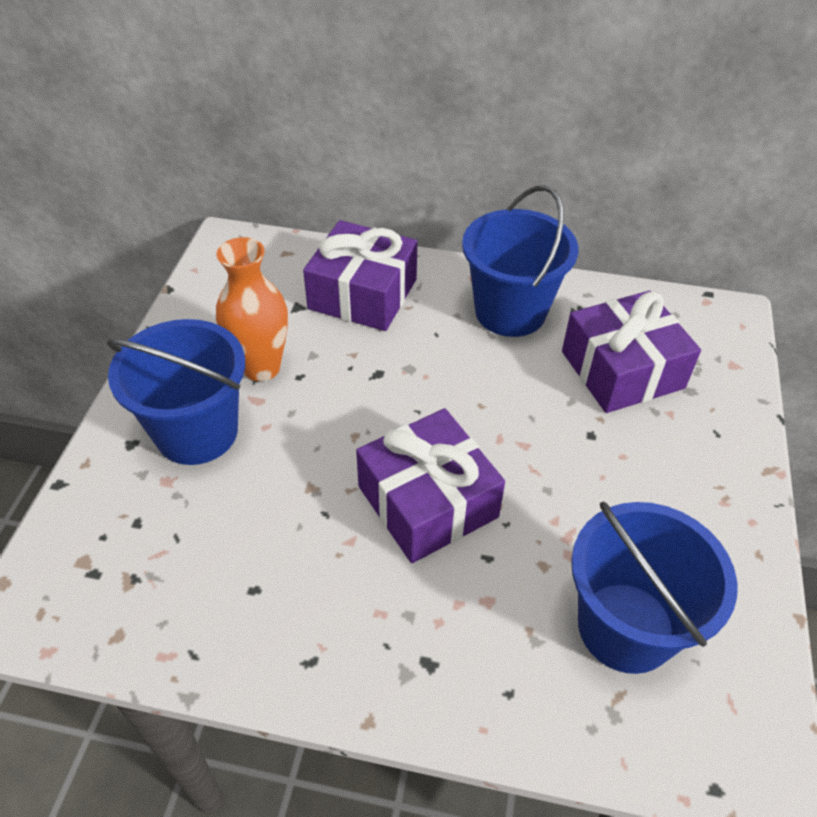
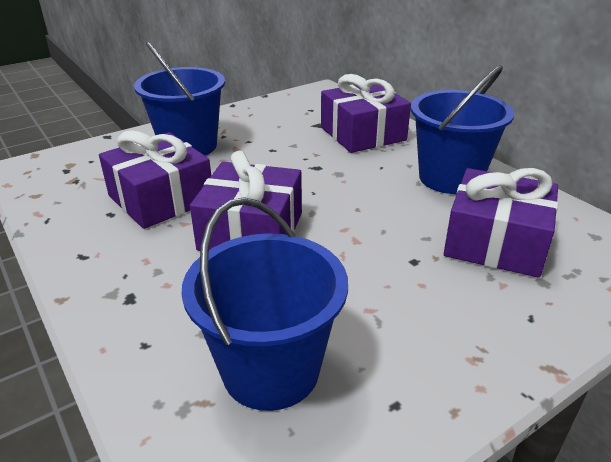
camera: 45 degrees right, 15 degrees down
orange vase [216,237,288,381] -> none
none -> purple gift [99,130,211,229]

